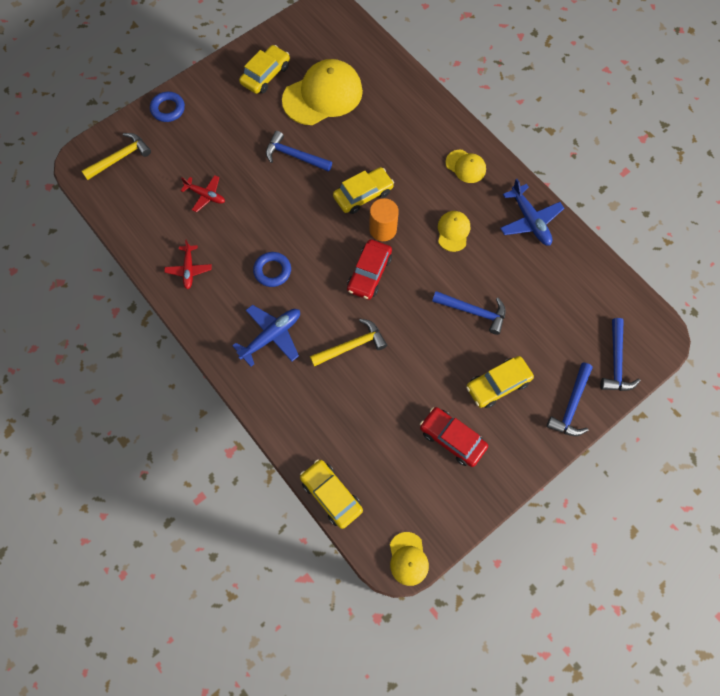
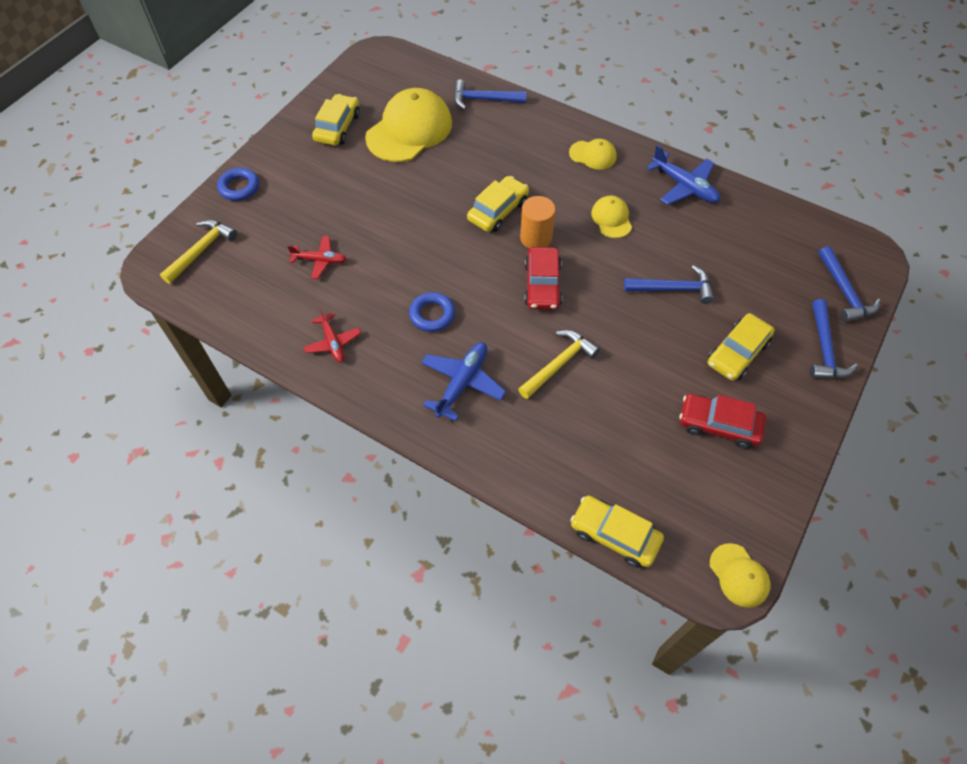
camera: 20 degrees left, 10 degrees down
blue hammer [266,131,332,172] -> blue hammer moved to [454,80,527,109]

